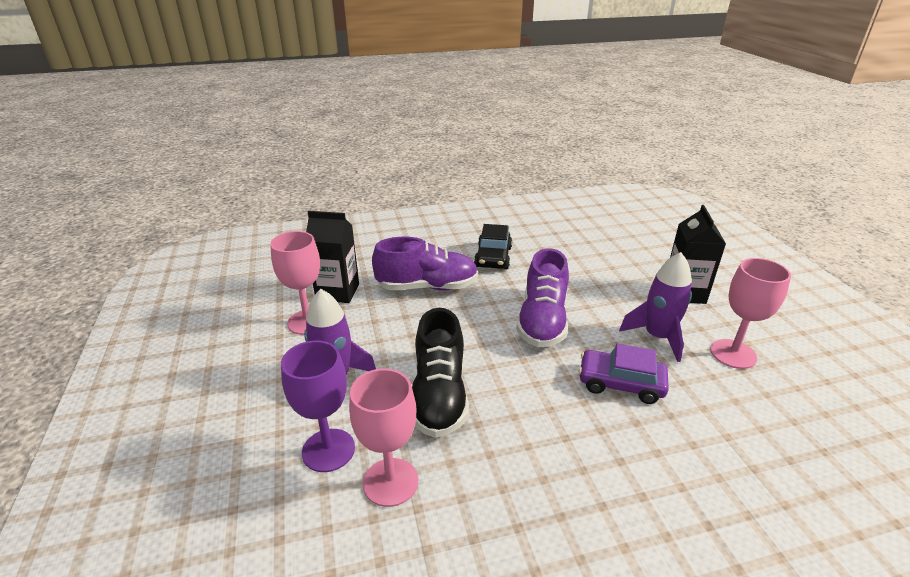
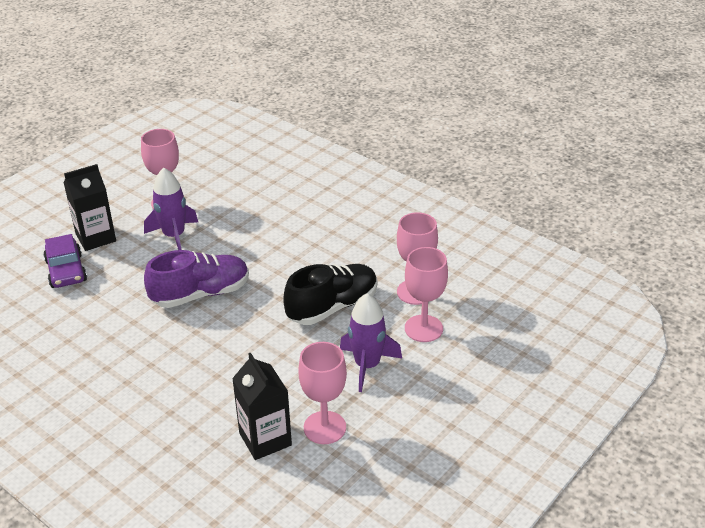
camera: 125 degrees left, 5 degrees up
purple goblet [281,341,355,472] -> pink goblet [405,247,448,342]
purple shoe [372,237,478,290] -> none
black car [474,224,512,269] -> none
purple car [578,344,669,404] -> purple car moved to [43,234,87,288]

